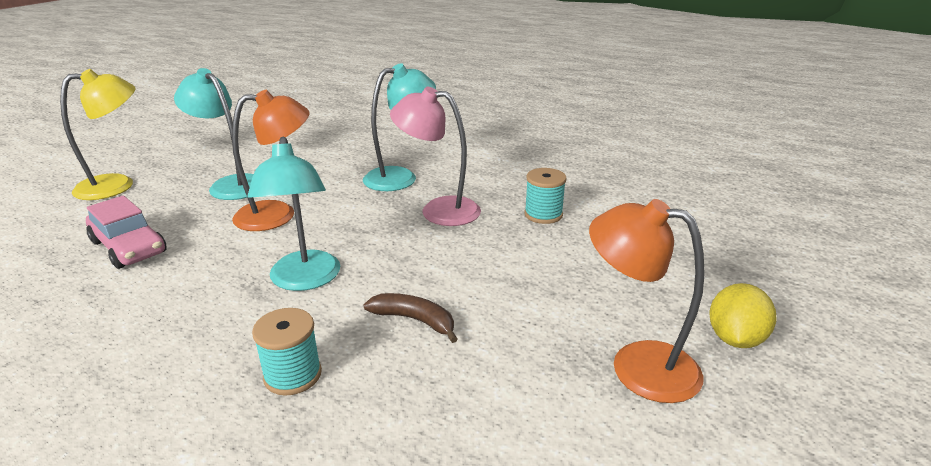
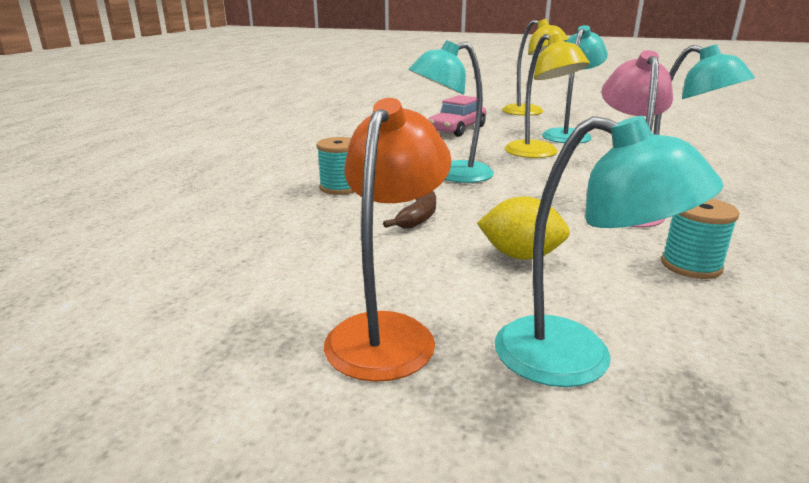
camera: 80 degrees right, 5 degrees down
orange lamp [232,90,310,231] -> yellow lamp [505,33,590,158]
yellow lemon [709,283,777,348] -> yellow lemon moved to [477,196,570,260]
none -> turquoise lamp [495,116,723,387]

